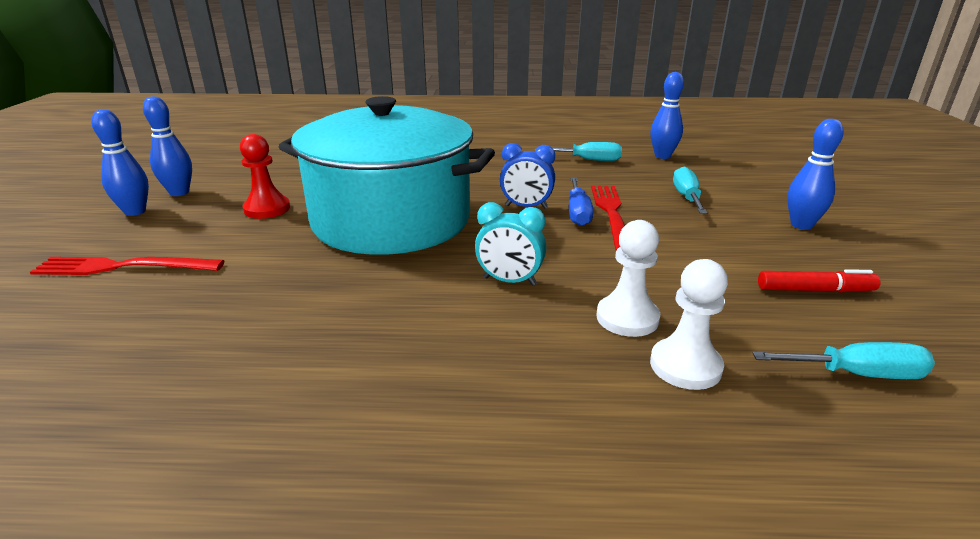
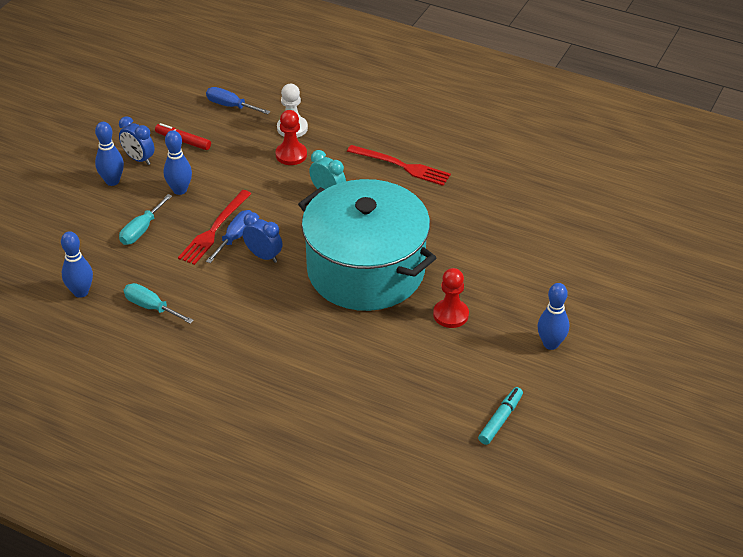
camera: 155 degrees left, 15 degrees up
red fork [30,257,224,275] -> red fork moved to [347,145,451,186]
blue bowling pin [143,96,192,196] -> blue bowling pin moved to [163,130,192,195]
white pawn [596,220,660,337] -> red pawn [275,110,307,165]
turquoise screwdriver [753,342,935,379] -> blue screwdriver [206,87,270,114]
none -> blue clock [119,116,155,165]
none -> turquoise marker [478,387,523,445]

